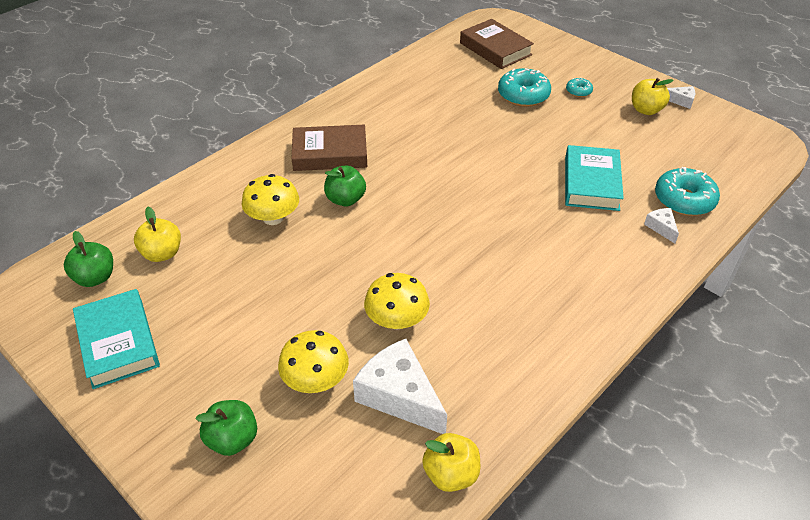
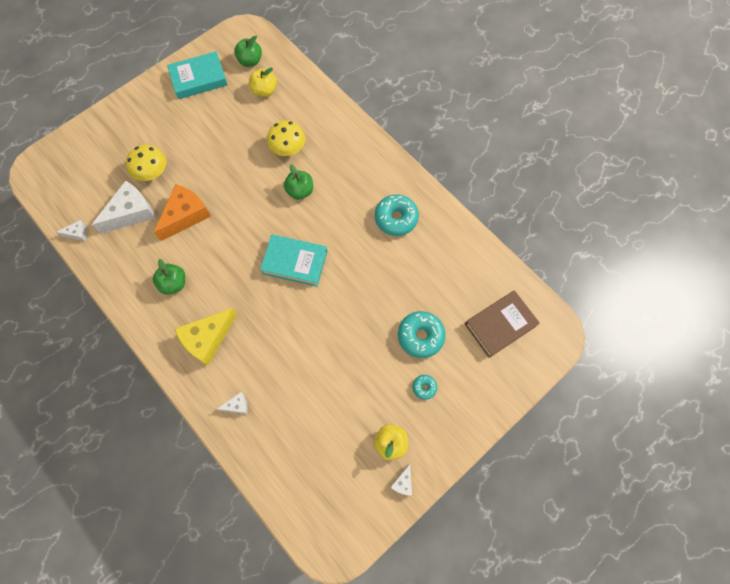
camera: 95 degrees right, 25 degrees up
green apple [196,400,257,456] -> green apple moved to [153,259,185,295]
brown book [291,125,367,171] -> none
yellow mushroom [364,273,430,329] -> orange cheese [153,184,211,241]
yellow apple [422,433,480,492] -> white cheese [56,220,87,241]
turquoise book [565,145,624,211] -> turquoise book moved to [260,234,327,287]
turquoise donut [655,167,720,216] -> turquoise donut moved to [375,194,419,236]
none -> yellow cheese [174,308,237,366]

